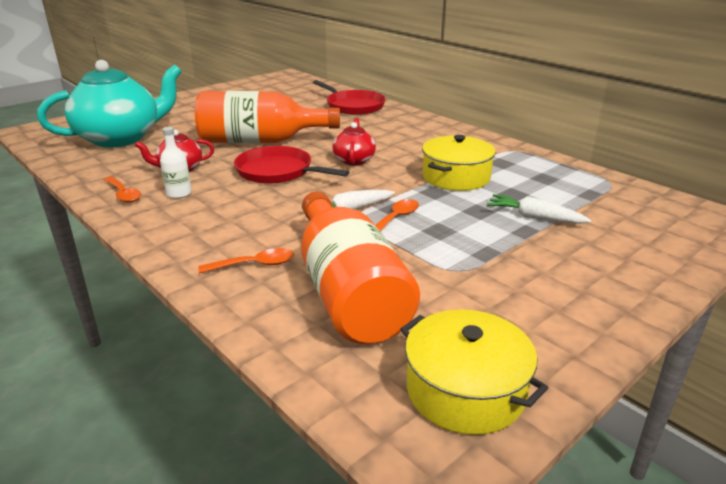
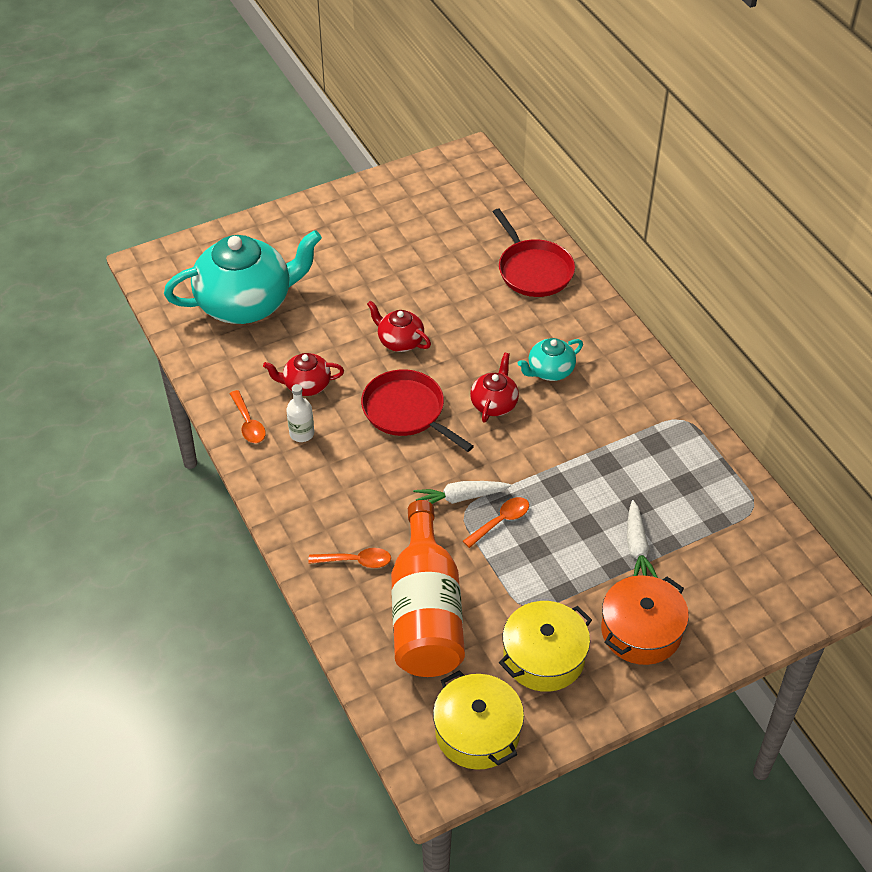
camera: 15 degrees right, 20 degrees up
orange bottle [195,91,340,143] -> red teapot [367,301,431,352]
yellow pot [422,135,496,191] -> yellow pot moved to [499,601,592,692]
white carrot [487,194,591,224] -> white carrot turned 135 degrees counterclockwise [627,500,658,578]
none -> turquoise teapot [518,338,583,381]
none -> orange pot [601,575,689,665]

